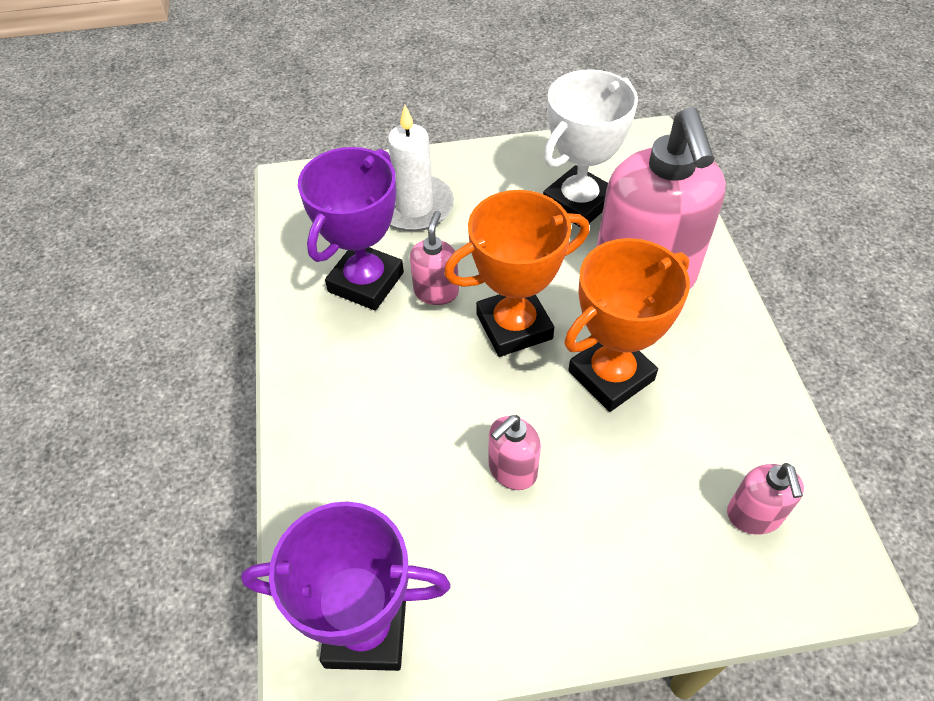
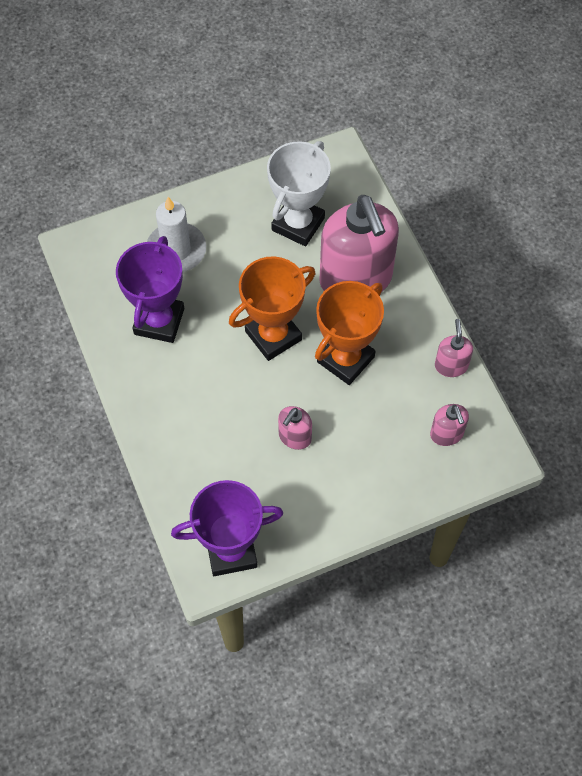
camera: 15 degrees left, 10 degrees up
pink soap dispenser [410,211,459,305] -> pink soap dispenser moved to [435,319,473,377]

